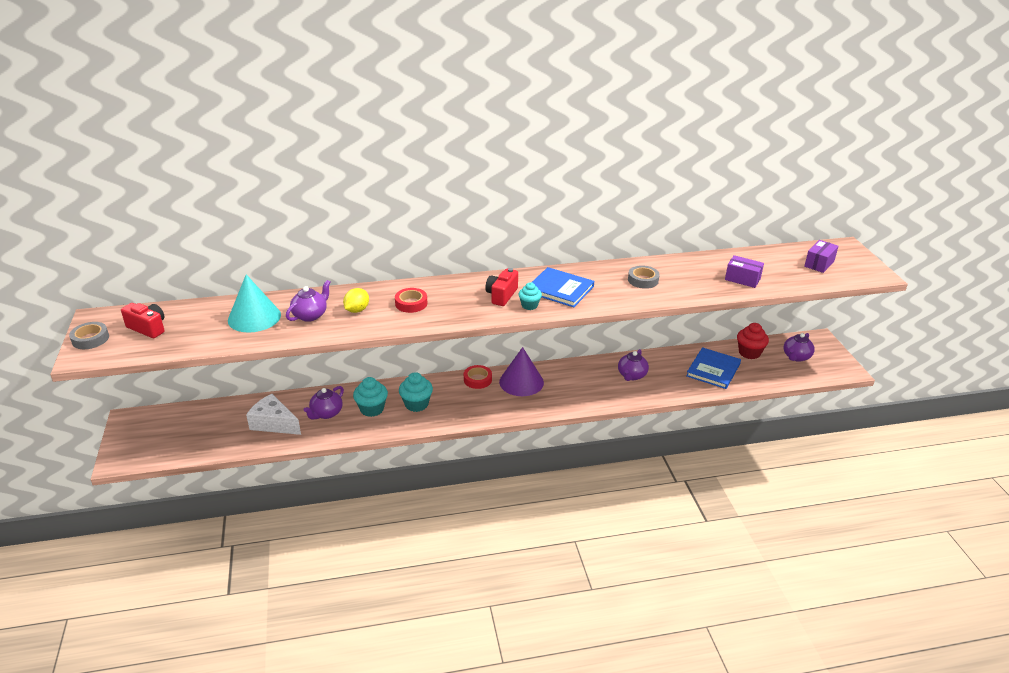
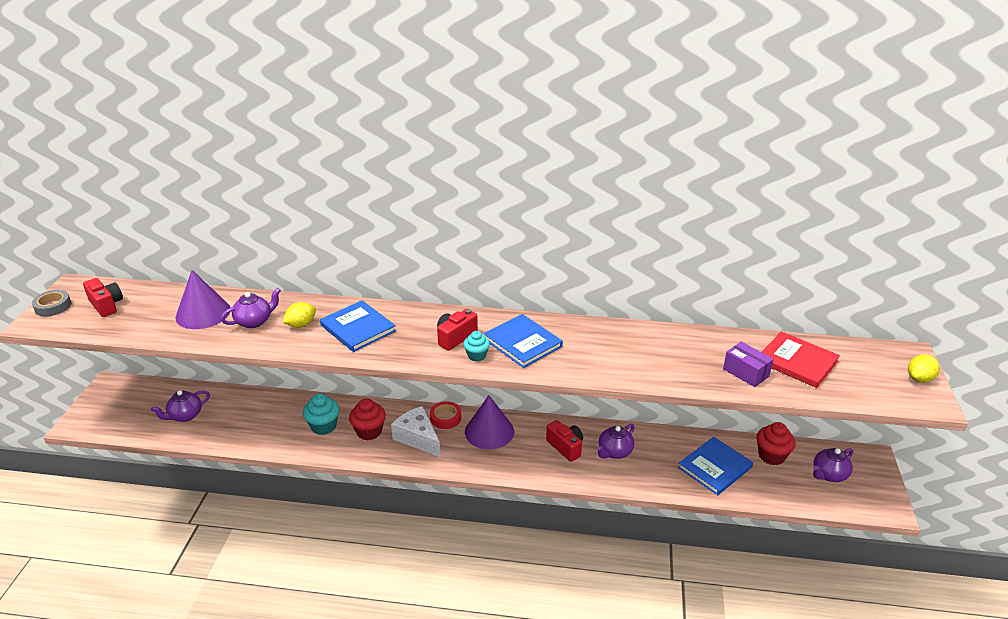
camera: 20 degrees right, 0 degrees up
turquoise cone [228,274,281,333] -> purple cone [176,270,231,329]
white cheese [246,394,301,435] -> white cheese moved to [391,406,441,457]
purple teapot [304,386,344,420] -> purple teapot moved to [151,390,210,422]
red tape [395,288,427,313] -> blue book [320,300,396,352]
turquoise cupcake [399,372,433,412] -> red cupcake [349,398,386,440]
grey tape [628,265,660,289] -> none
purple box [804,240,839,273] -> none
none -> red camera [546,420,583,462]
none -> red book [762,331,840,388]
none -> yellow lemon [908,354,940,383]

